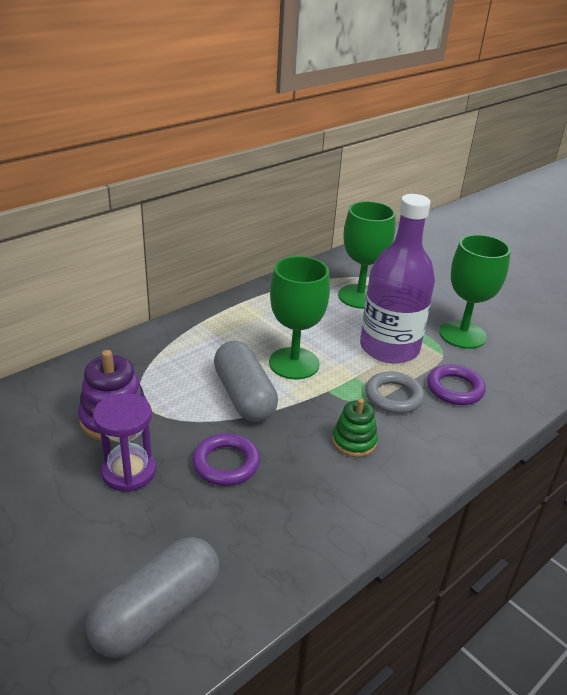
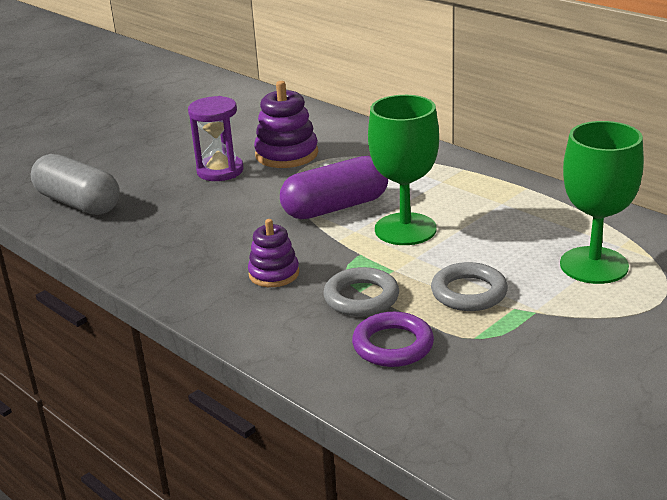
camera: 90 degrees right, 5 degrees down
purple ring [192,433,260,486] -> none
grey capsule [214,341,278,422] -> purple capsule [280,156,388,219]
green stacking toy [332,398,378,457] -> purple stacking toy [248,219,299,287]
purple bottle [360,194,435,364] -> grey ring [431,262,508,311]
green goblet [439,234,511,349] -> none

